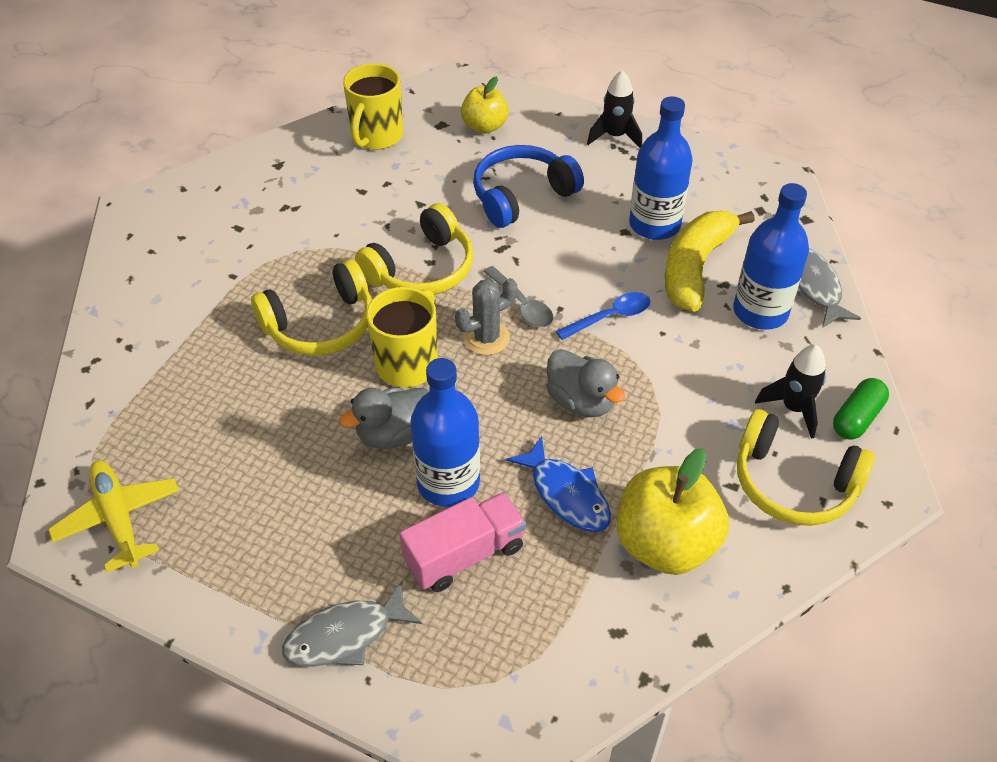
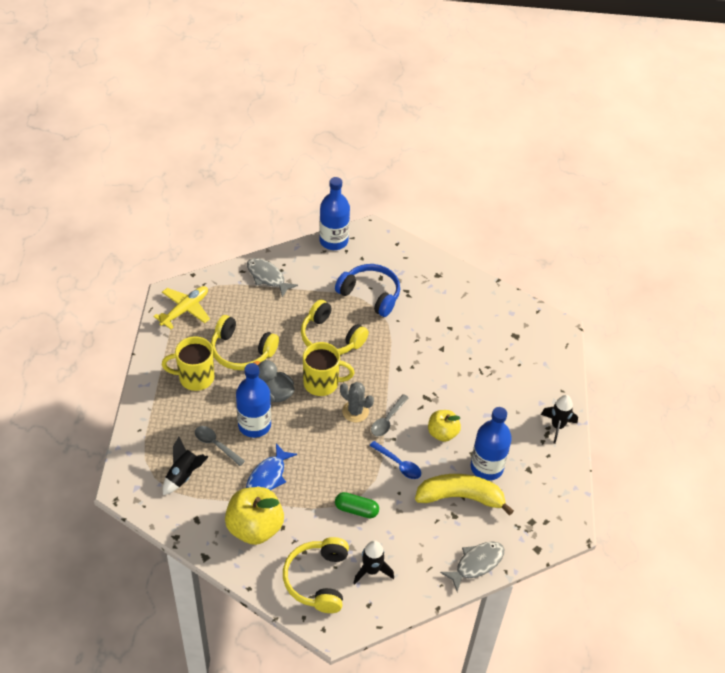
camera: 65 degrees right, 0 degrees up
grey fish [282,581,422,667] -> grey fish moved to [247,258,298,298]
yellow mug [343,63,403,150] -> yellow mug moved to [162,336,214,391]
yellow headphones [355,203,473,295] -> yellow headphones moved to [211,315,279,370]
pink truck [400,492,526,592] -> grey spoon [195,426,245,466]
yellow apple [461,76,509,134] -> yellow apple moved to [428,410,461,442]
blue headphones [473,145,584,228] -> blue headphones moved to [335,264,400,317]
grey duck [547,349,625,417] -> none
blue bottle [733,183,809,330] -> blue bottle moved to [319,177,350,250]
green capsule [833,378,889,440] -> green capsule moved to [335,492,379,518]
none -> black rocket [163,436,209,495]

